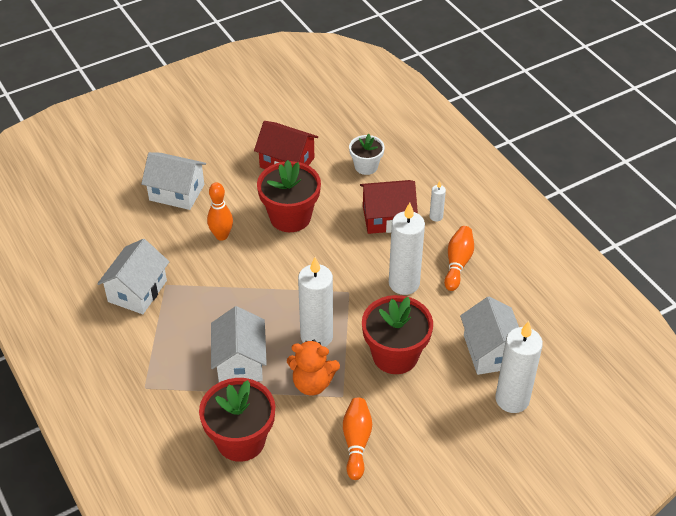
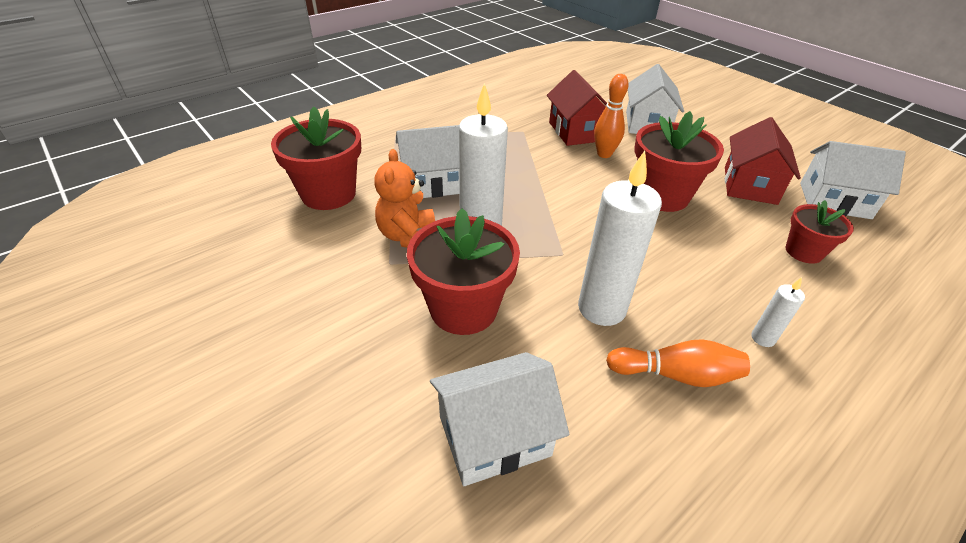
camera: 80 degrees right, 5 degrees down
white house [97,239,169,314] -> white house moved to [800,141,906,219]
orange bowling pin [343,398,372,480] -> none
white flower pot [349,134,385,175] -> red flower pot [786,200,854,264]
red house [360,180,418,234] -> red house moved to [547,70,607,146]
white candle [495,321,543,413] -> none

